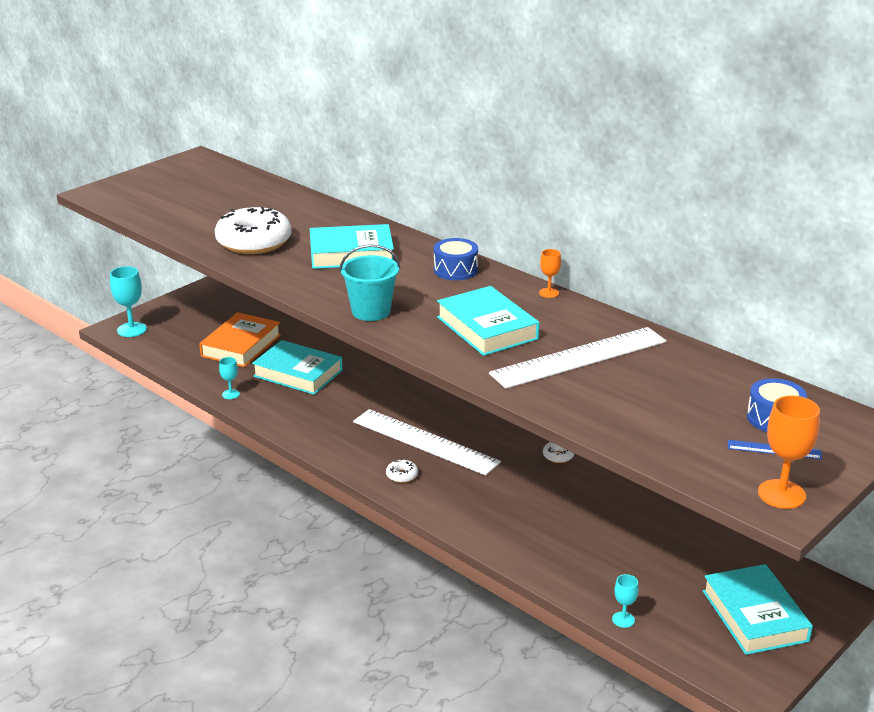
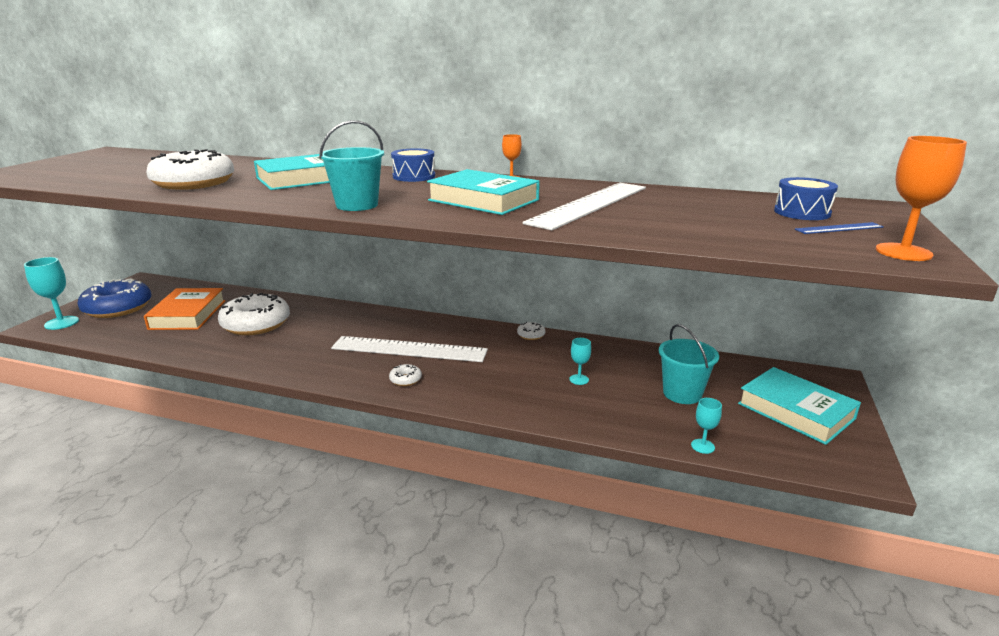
camera: 25 degrees left, 5 degrees down
turquoise goblet [219,357,240,399] -> turquoise goblet moved to [569,338,591,385]
turquoise book [252,340,343,395] -> white donut [218,293,290,335]
none -> blue donut [77,278,152,318]
none -> turquoise bucket [659,324,719,404]

